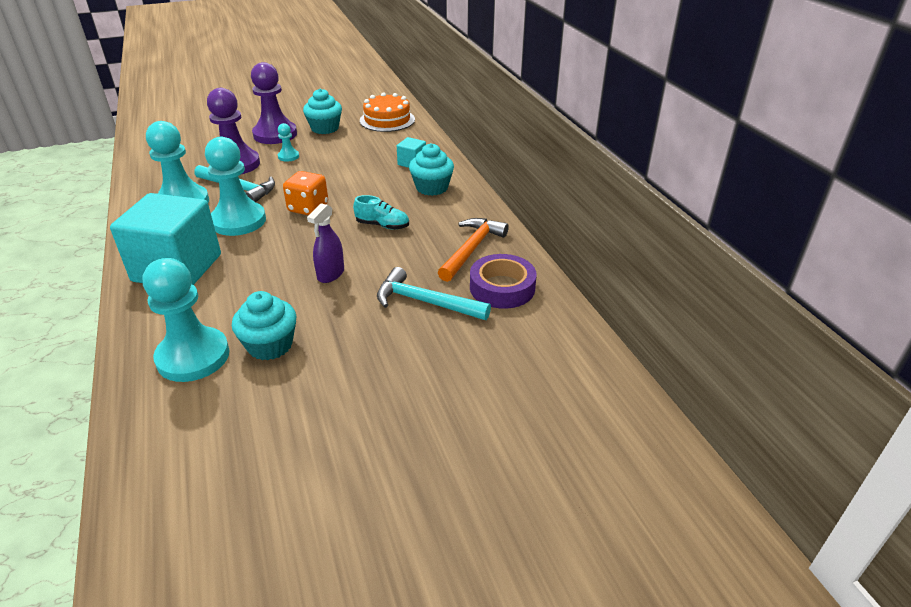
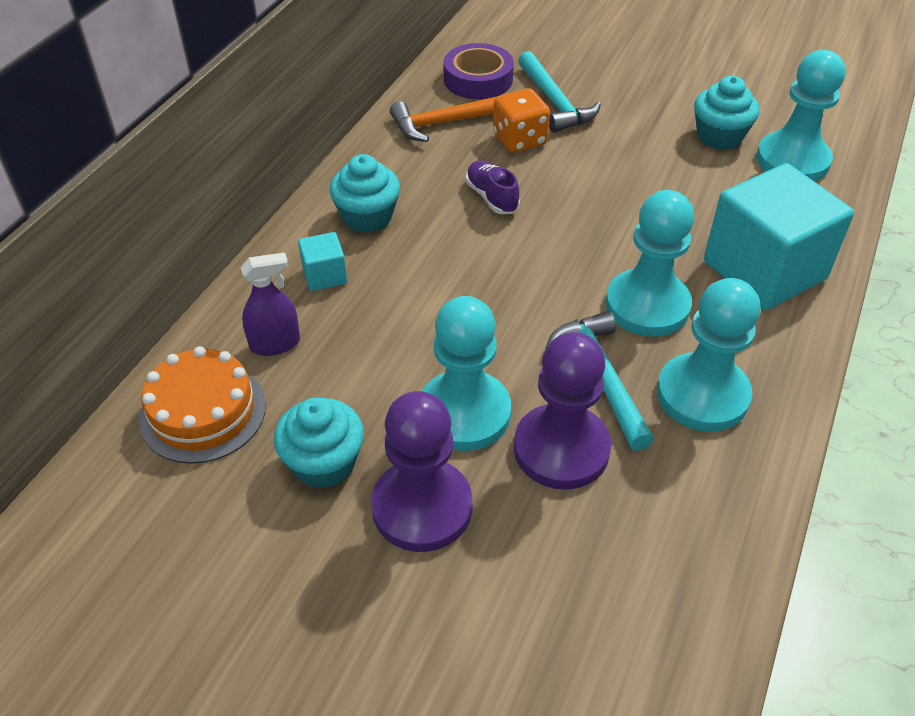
camera: 135 degrees left, 10 degrees up
turquoise pawn [278,123,299,162] -> turquoise pawn [422,296,511,451], size x2.18
orange dice [283,171,328,215] -> orange dice moved to [493,88,550,153]
purple spray bottle [307,203,344,283] -> purple spray bottle moved to [241,252,300,356]
turquoise shoe [353,195,409,230] -> purple shoe [466,160,520,214]

